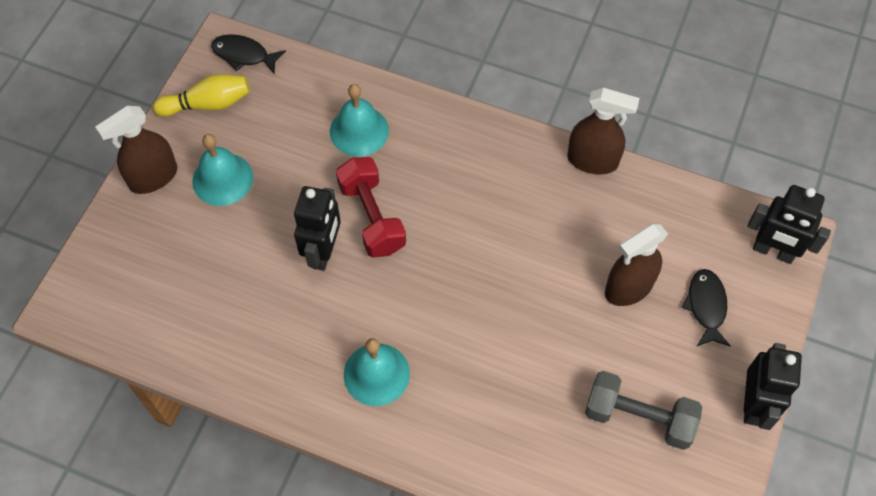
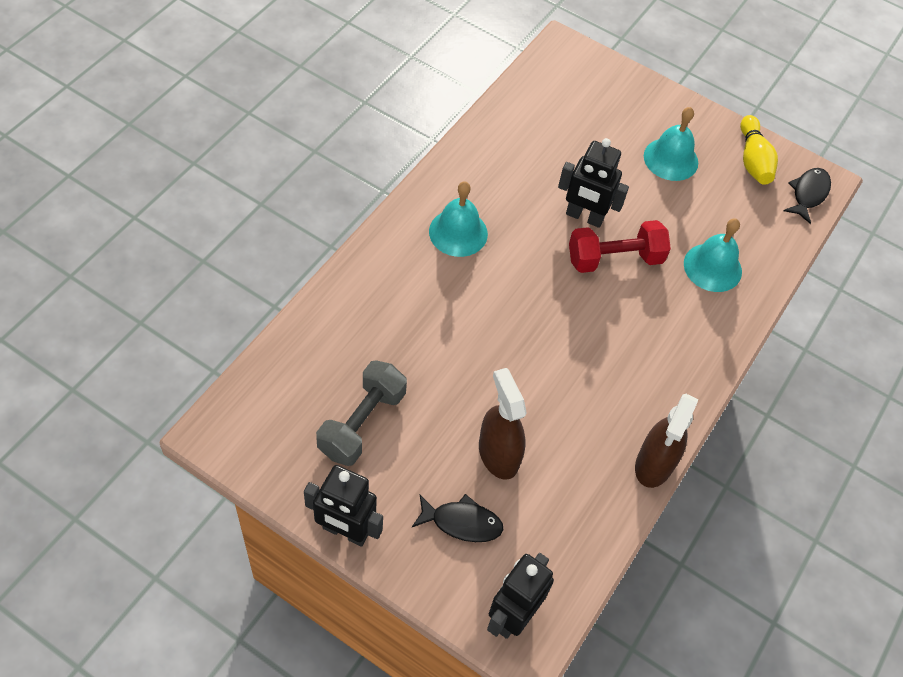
camera: 95 degrees right, 5 degrees down
brown spray bottle [95,106,177,194] -> none

